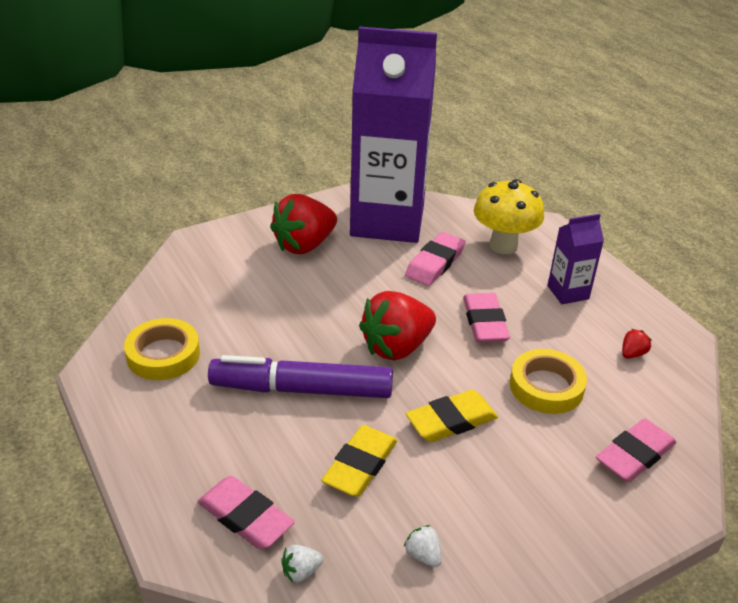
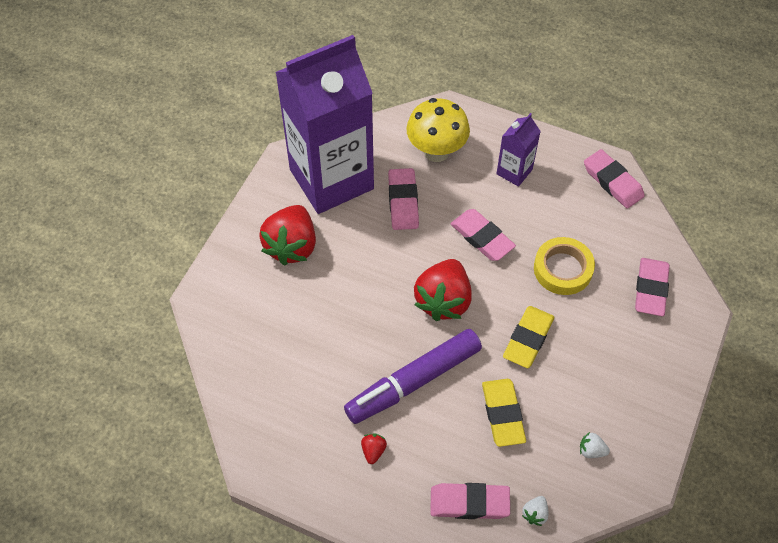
camera: 35 degrees left, 20 degrees up
yellow tape [124,318,200,380] -> none
red strawberry [622,329,652,358] -> red strawberry moved to [361,434,387,464]
none -> pink eraser [584,149,645,209]

